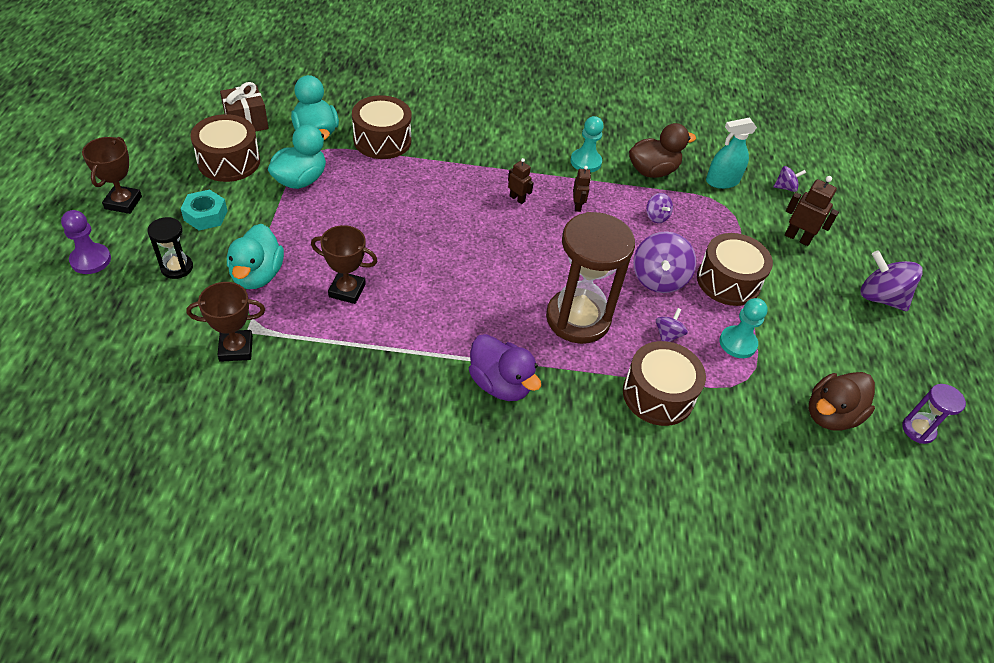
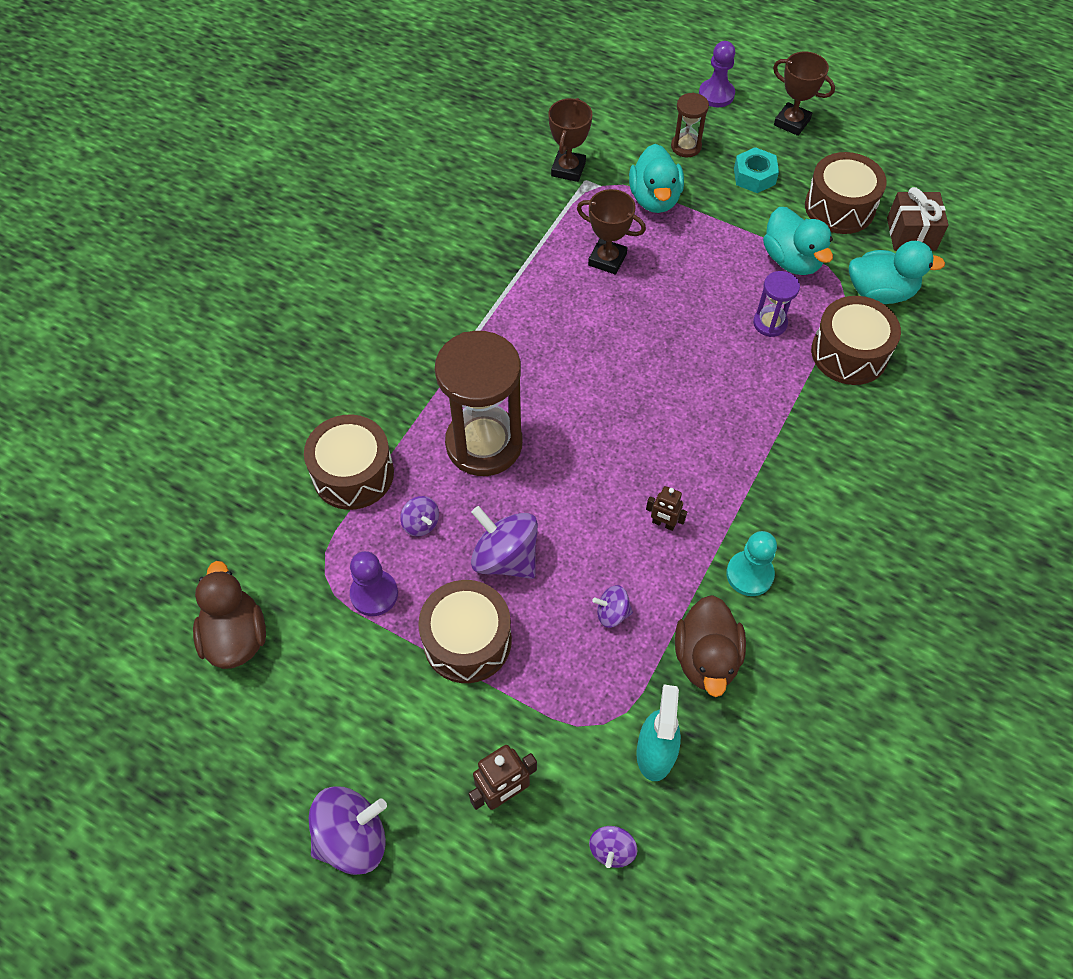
camera: 120 degrees right, 10 degrees up
black hourglass [147,217,193,279] -> brown hourglass [671,93,709,157]
turquoise duck [227,224,284,289] -> turquoise duck turned 120 degrees counterclockwise [629,144,684,213]
brown trophy [311,225,377,304] -> brown trophy turned 75 degrees clockwise [577,189,646,275]
purple duck [469,334,541,401] -> none
brown robot [508,158,534,204] -> none
turquoise pawn [720,298,768,358] -> purple pawn [350,551,398,616]
purple hourglass [902,384,966,444] -> purple hourglass moved to [753,271,800,337]

